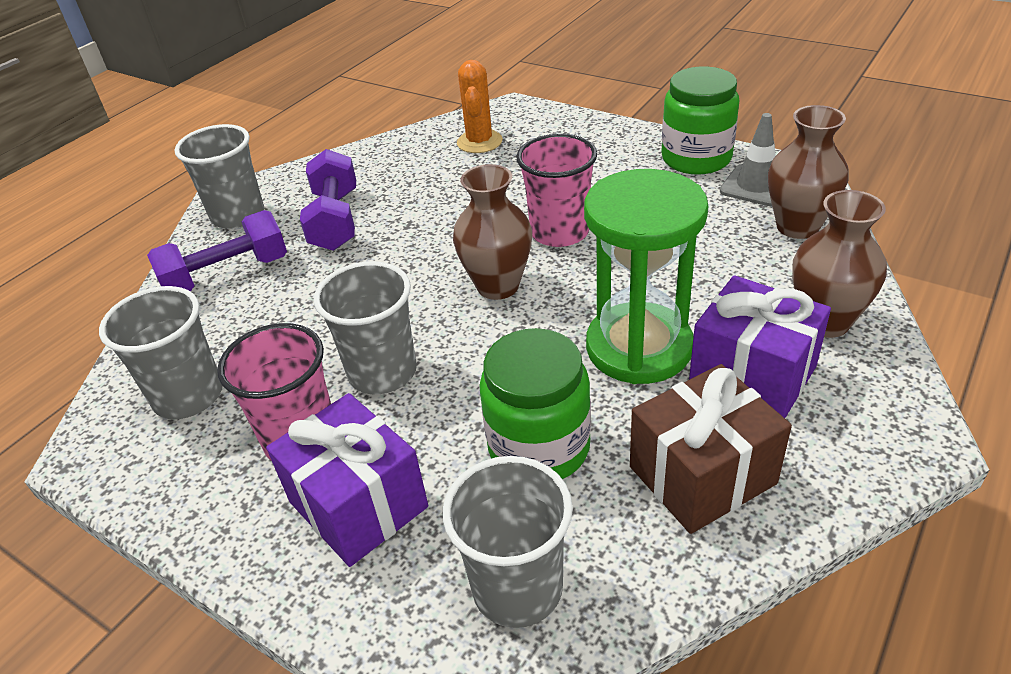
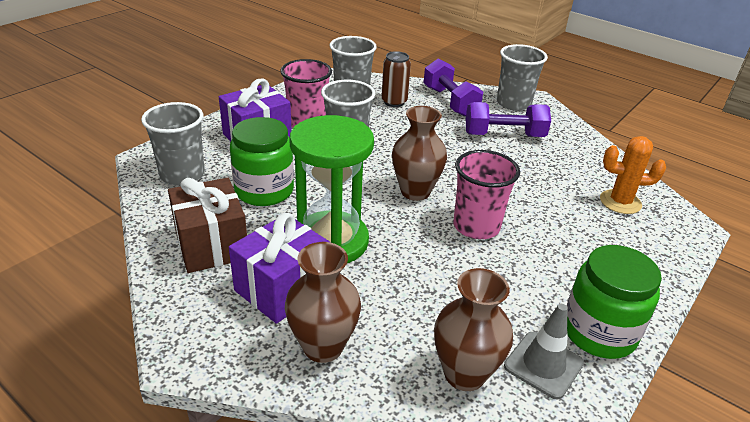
camera: 90 degrees right, 5 degrees down
none -> brown can [381,51,411,107]

